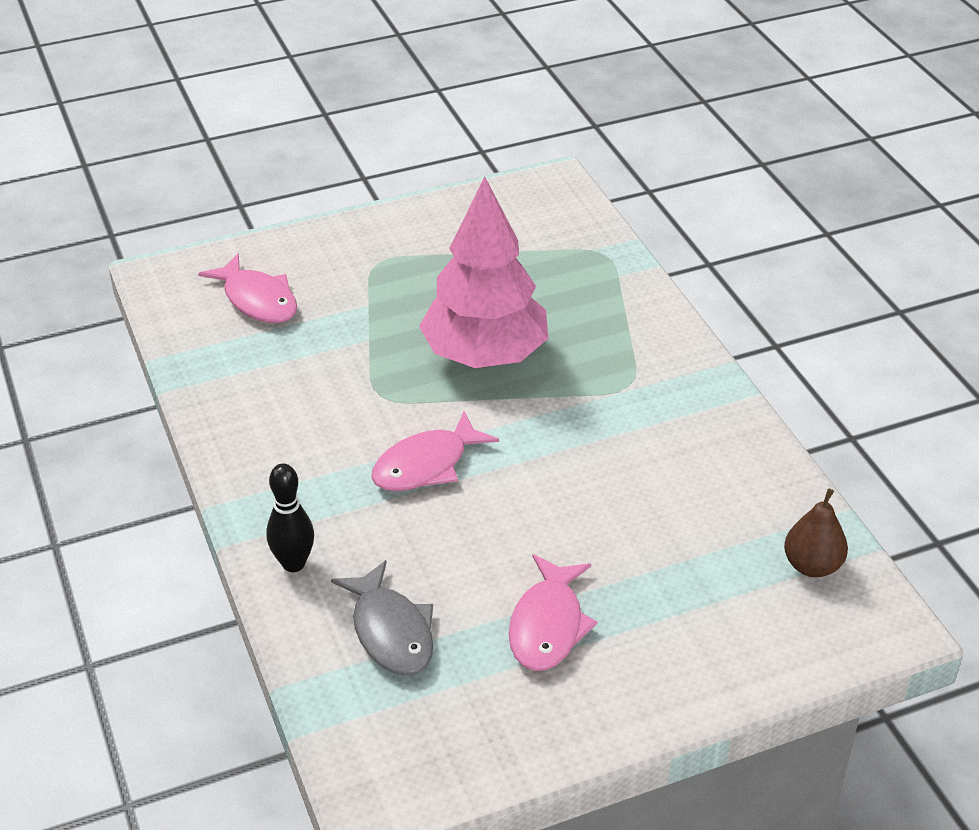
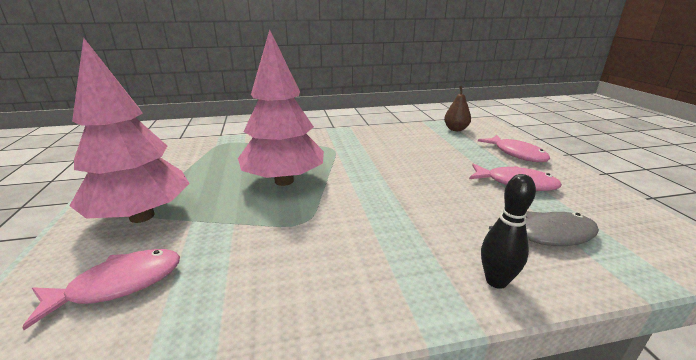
camera: 80 degrees left, 15 degrees down
pink fish [371,411,499,491] -> pink fish moved to [478,135,550,162]
none -> pink tree [69,37,190,223]

